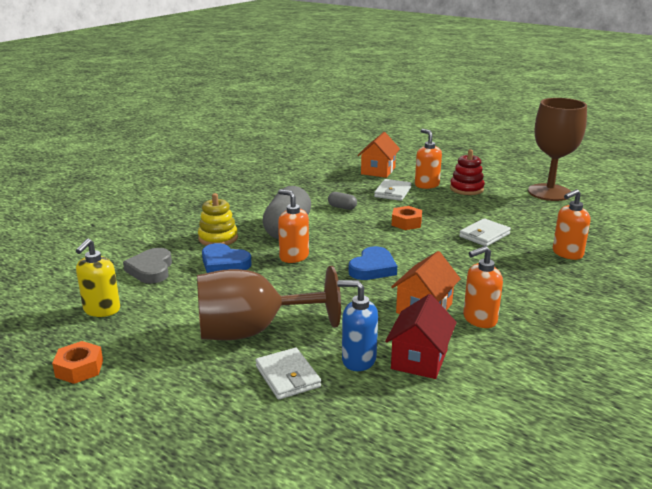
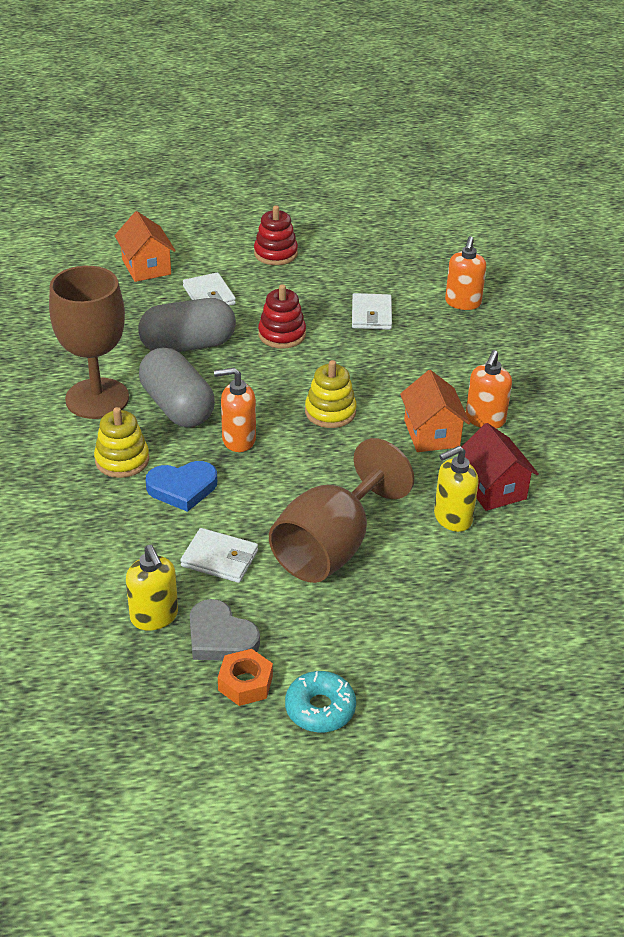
camera: 45 degrees left, 15 degrees up
grey heart [123,248,172,284] -> grey heart moved to [190,599,260,661]
white wallet [255,348,321,400] -> white wallet moved to [180,528,258,583]
grey capsule [328,192,357,210] -> grey capsule [138,298,236,352], size x2.33
blue soap dispenser [337,280,378,371] -> yellow soap dispenser [434,446,479,532]
blue heart [349,246,397,280] -> yellow stacking toy [305,360,357,428]
orange nut [392,206,422,230] -> red stacking toy [258,284,306,349]
orange soap dispenser [415,129,442,189] -> none
brown goblet [528,98,587,201] -> brown goblet moved to [49,266,129,419]
none -> turquoise donut [285,671,356,733]

